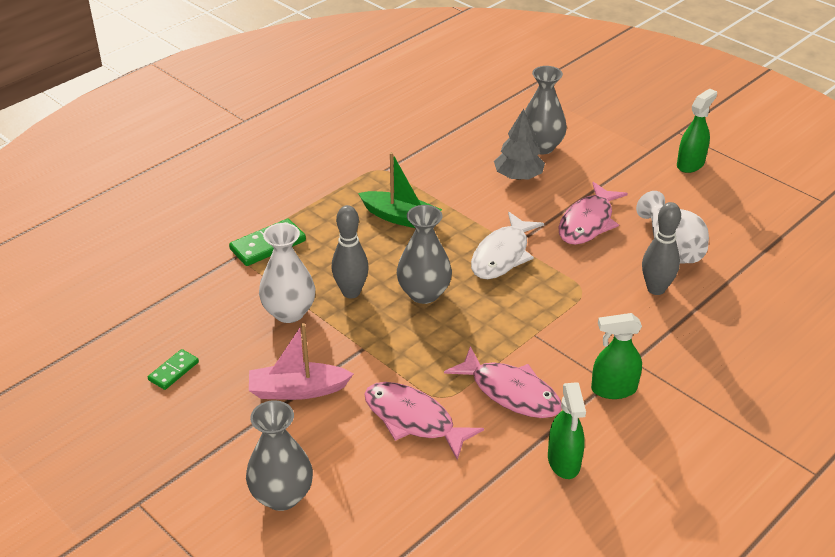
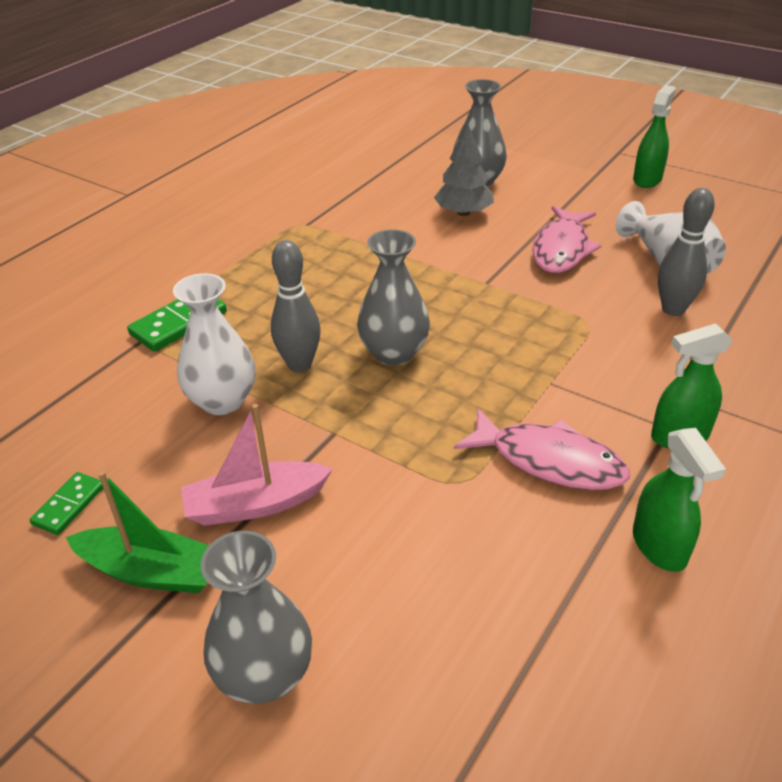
camera: 10 degrees left, 0 degrees up
green boat [358,152,442,228] -> green boat moved to [66,471,209,593]
pink fish [364,382,484,460] -> none
white fish [471,212,544,279] -> none

